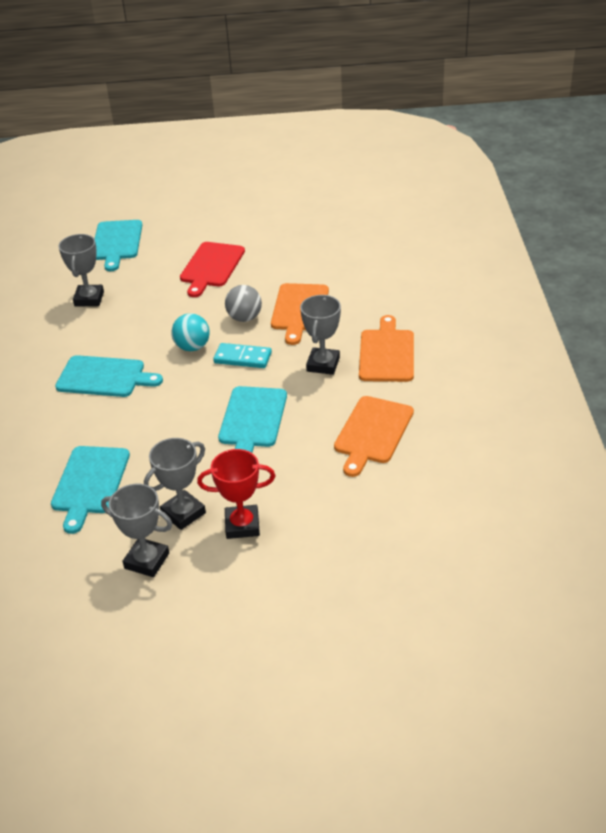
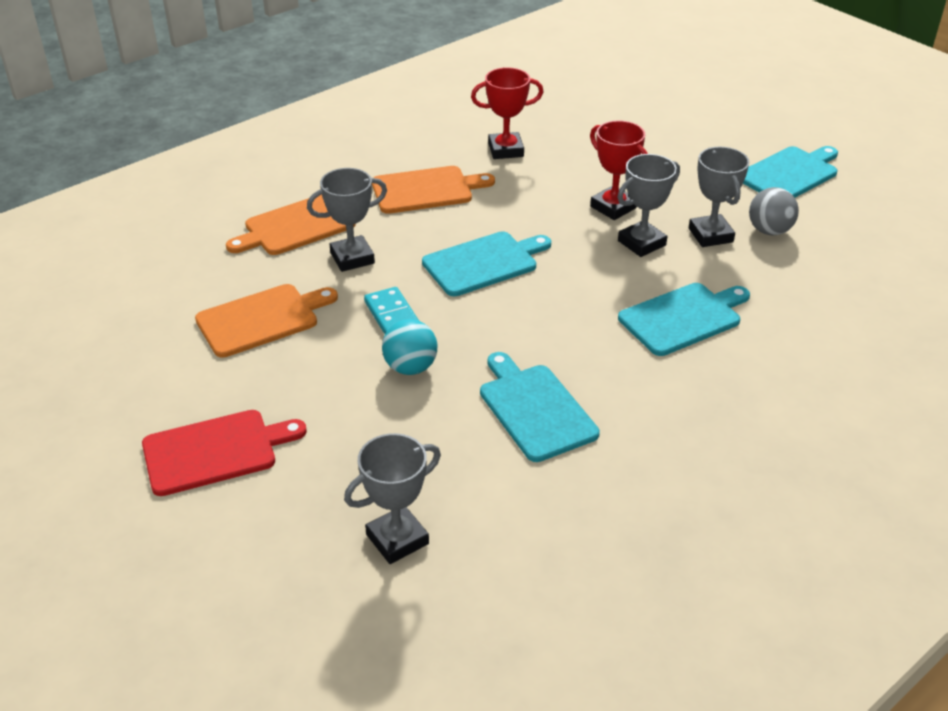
camera: 130 degrees left, 0 degrees up
turquoise cutting board [95,220,142,271] -> turquoise cutting board moved to [743,146,838,198]
grey trophy [144,438,206,530] -> grey trophy turned 45 degrees counterclockwise [618,154,680,257]
grey ball [225,285,262,322] -> grey ball moved to [749,187,799,235]
none -> red trophy [471,67,543,159]

